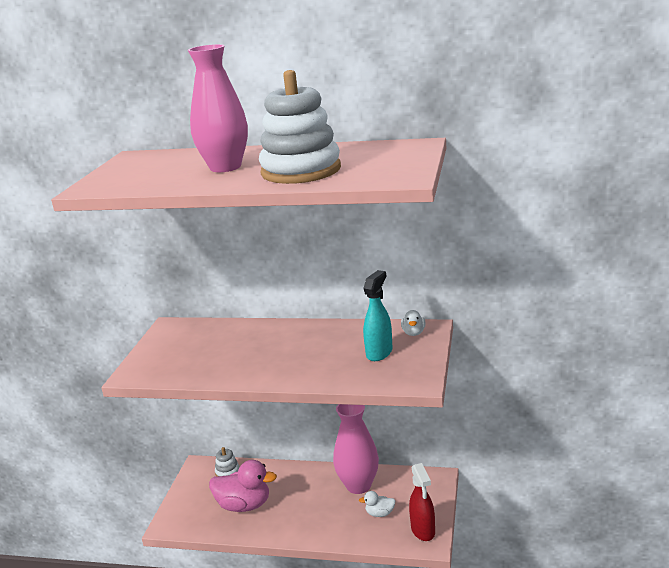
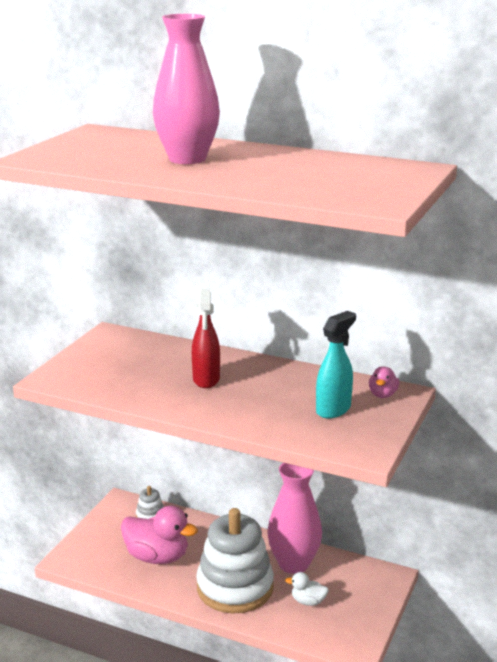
camera: 10 degrees right, 0 degrees up
white stacking toy [259,70,341,184] -> white stacking toy moved to [196,508,274,614]
white duck [401,310,426,336] -> pink duck [369,366,399,398]
red spray bottle [409,463,435,541] -> red spray bottle moved to [192,288,220,388]

